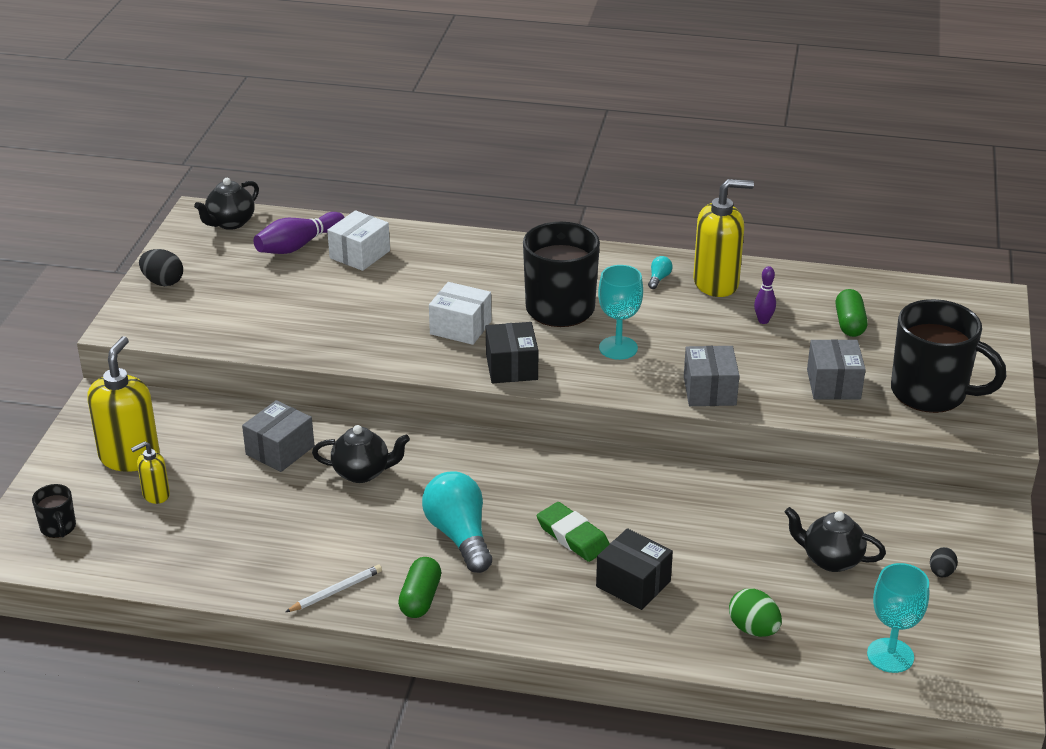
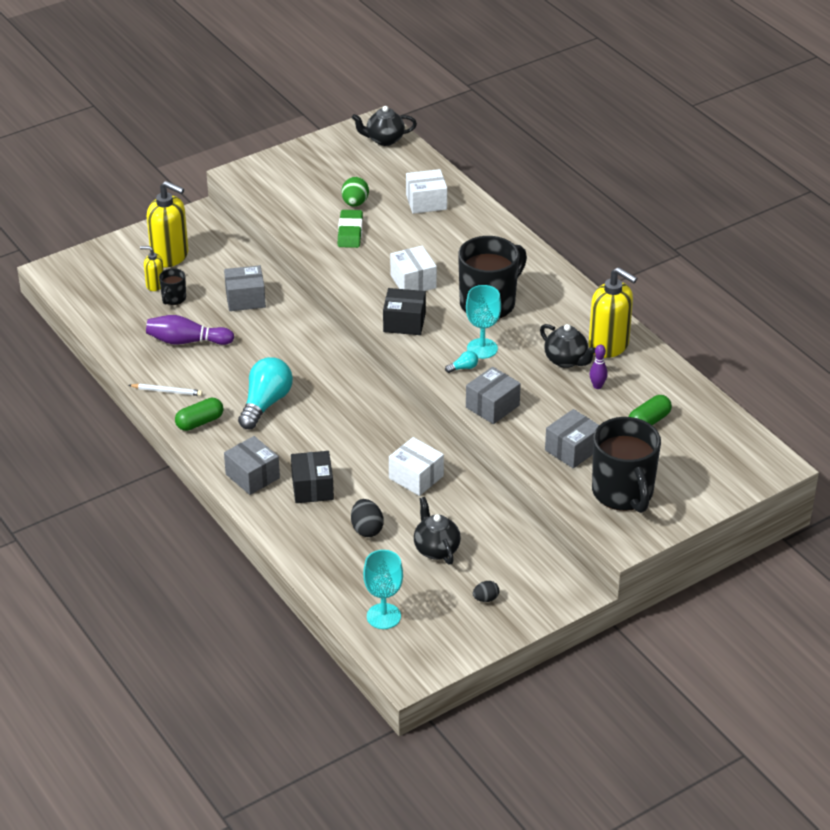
camera: 45 degrees right, 5 degrees up
black mug [32,484,76,538] -> black mug moved to [159,268,186,305]
yellow soap dispenser [87,336,160,472] -> yellow soap dispenser turned 60 degrees clockwise [147,181,188,267]
black egg [139,249,183,286] -> black egg moved to [351,499,384,537]
purple bowling pin [254,212,345,254] -> purple bowling pin moved to [146,315,234,345]
black teapot [312,425,410,483] -> black teapot moved to [540,324,596,368]
black box [486,322,538,383] -> black box turned 60 degrees clockwise [383,288,426,335]
green eraser [537,502,610,562] -> green eraser moved to [338,210,363,248]
turquoise light bulb [648,256,673,289] -> turquoise light bulb moved to [445,351,478,373]
green egg [729,588,782,637] -> green egg moved to [341,177,369,207]
none -> grey box [224,436,280,495]
none -> white box [389,437,444,496]

